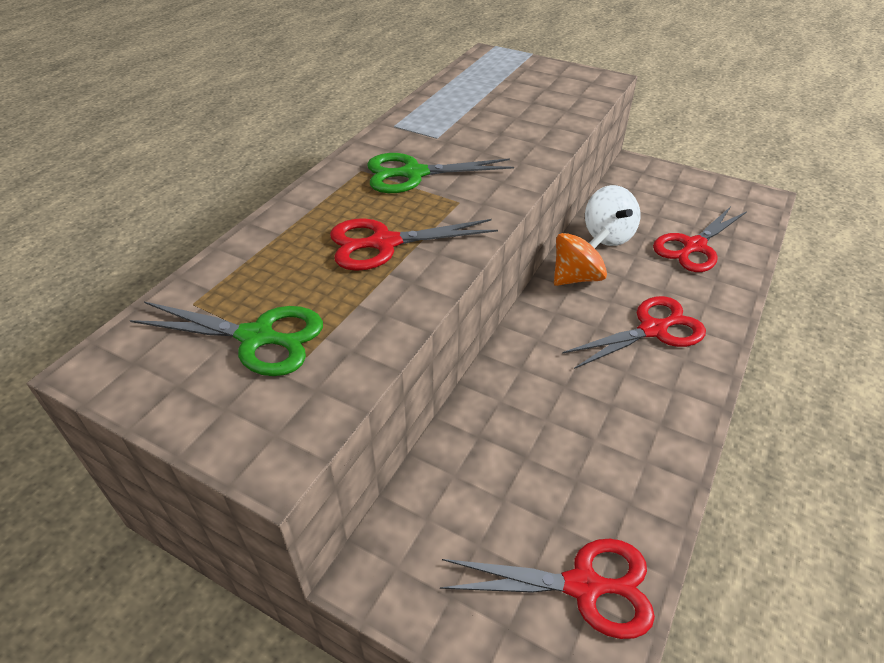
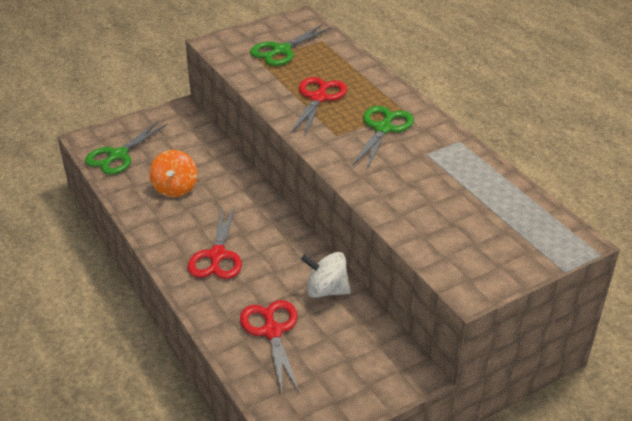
camera: 120 degrees right, 5 degrees down
red scissors [440,539,655,639] -> green scissors [85,121,168,175]
orange spinning top [554,228,610,286] -> orange spinning top moved to [149,150,197,198]

